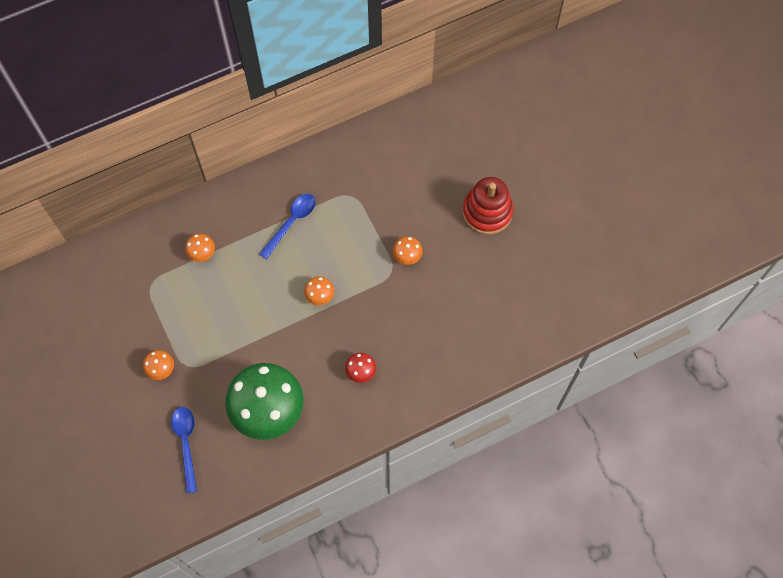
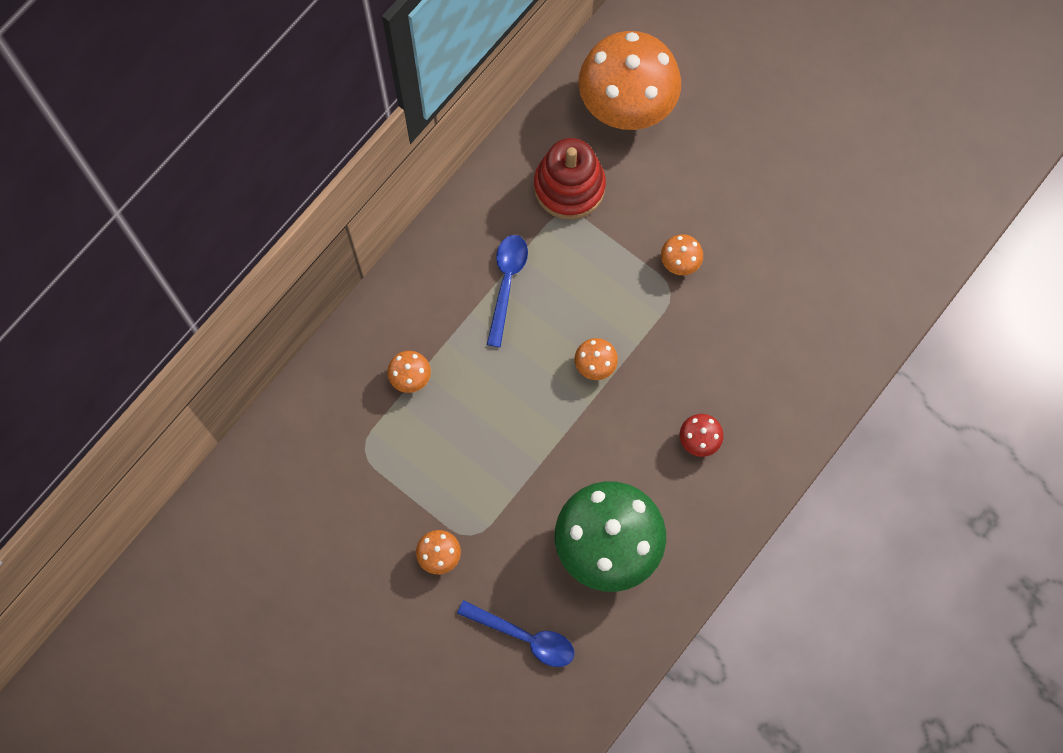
camera: 25 degrees left, 5 degrees up
blue spoon [171,407,197,493] -> blue spoon turned 150 degrees clockwise [457,600,575,667]
red stacking toy [463,177,513,235] -> red stacking toy moved to [534,138,606,220]
none -> orange mushroom [578,31,681,130]

